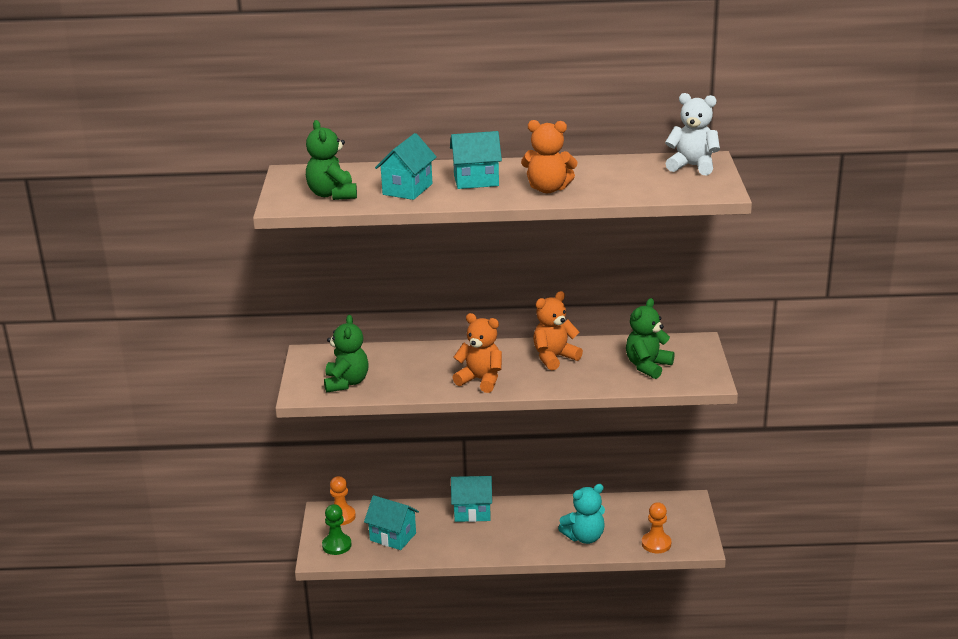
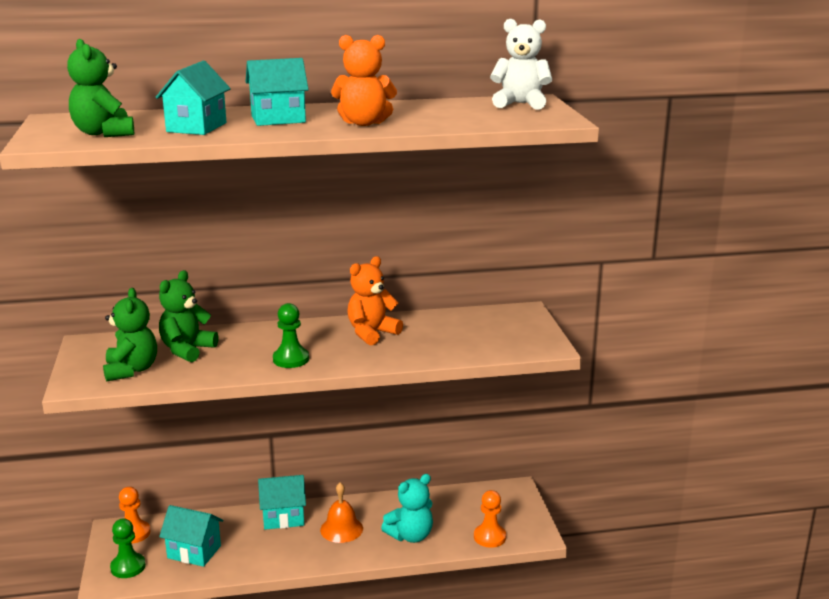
camera: 10 degrees left, 5 degrees down
orange teddy bear [452,313,502,393] -> green pawn [273,303,309,368]
green teddy bear [626,298,674,379] -> green teddy bear moved to [159,270,219,362]
none -> orange bell [320,482,363,543]

